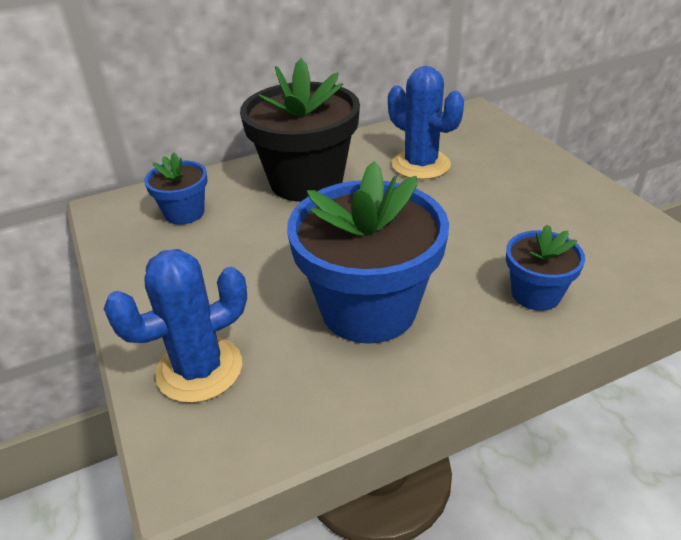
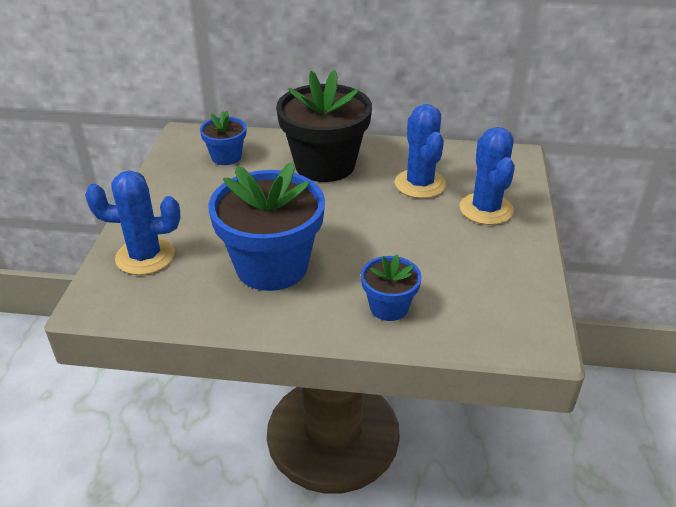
camera: 30 degrees right, 0 degrees up
none -> blue cactus [459,127,515,225]

